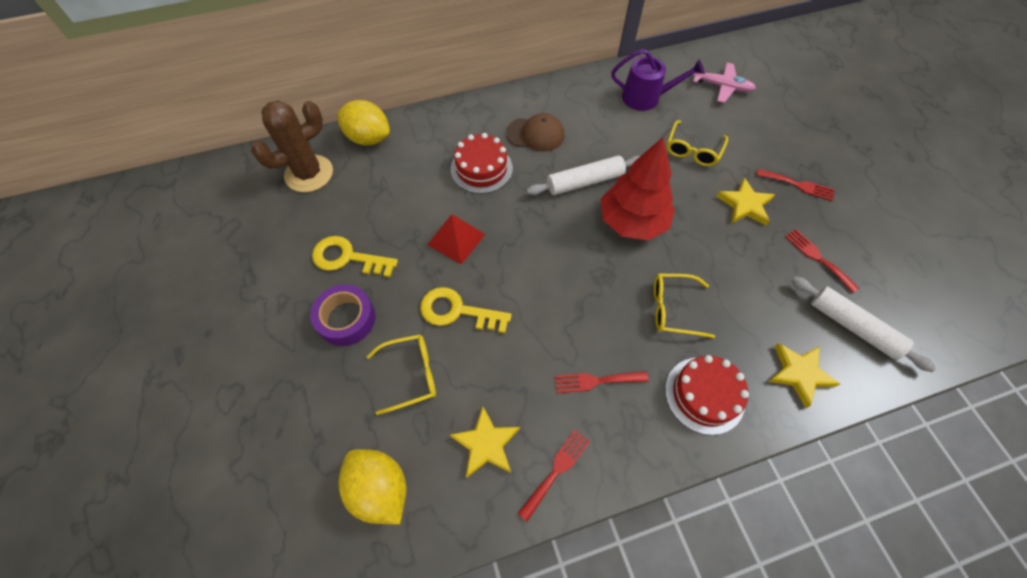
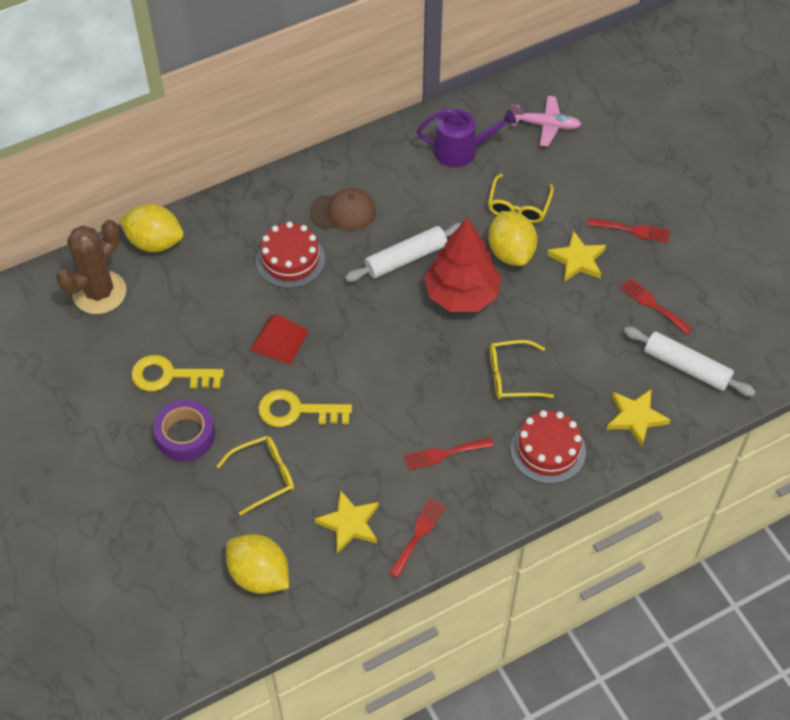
camera: 10 degrees left, 5 degrees down
none -> yellow lemon [488,211,537,266]

